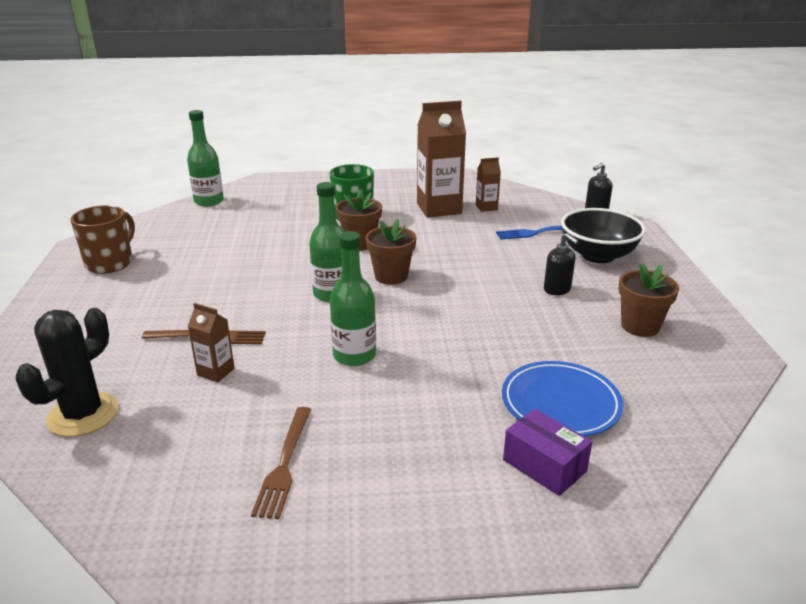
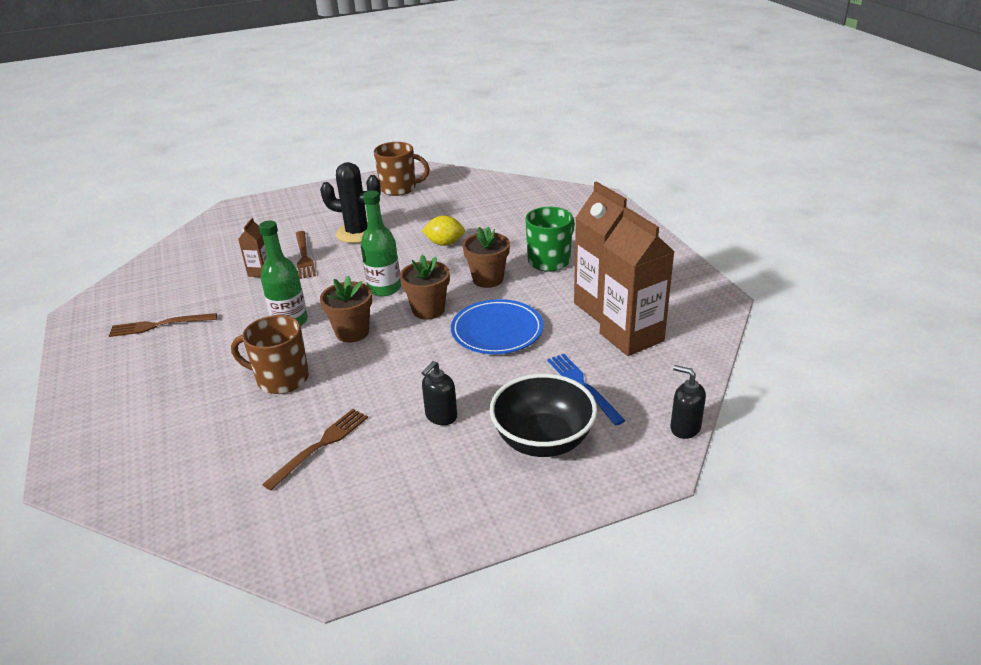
camera: 75 degrees right, 5 degrees up
black cactus [16,308,119,437] -> black cactus moved to [320,162,381,243]
green bottle [187,110,224,206] -> none
brown carton [476,157,501,212] -> brown carton [600,207,674,356], size x2.07
blue plate [502,361,623,437] -> blue plate moved to [451,299,543,354]
purple box [503,409,592,496] -> none
brown flower pot [618,263,679,337] -> brown flower pot moved to [320,276,372,343]
none -> brown mug [231,315,309,394]
none -> brown fork [262,409,368,490]
none -> yellow lemon [422,215,465,246]

